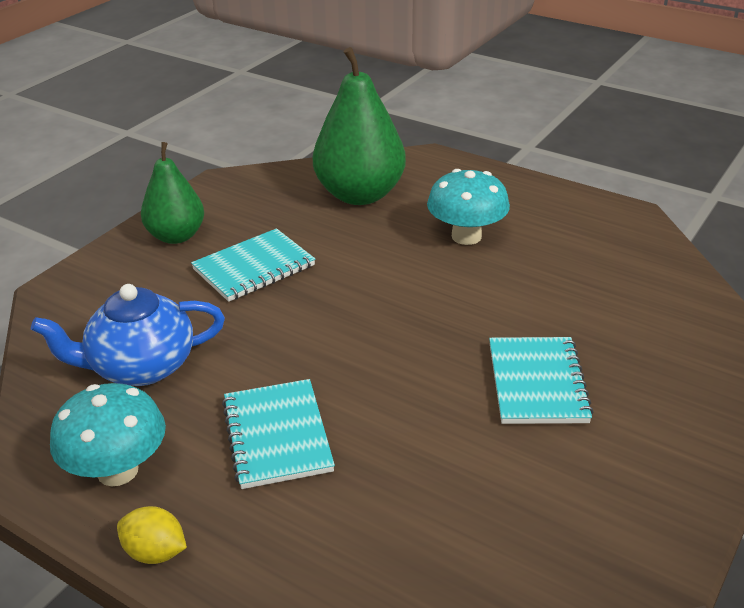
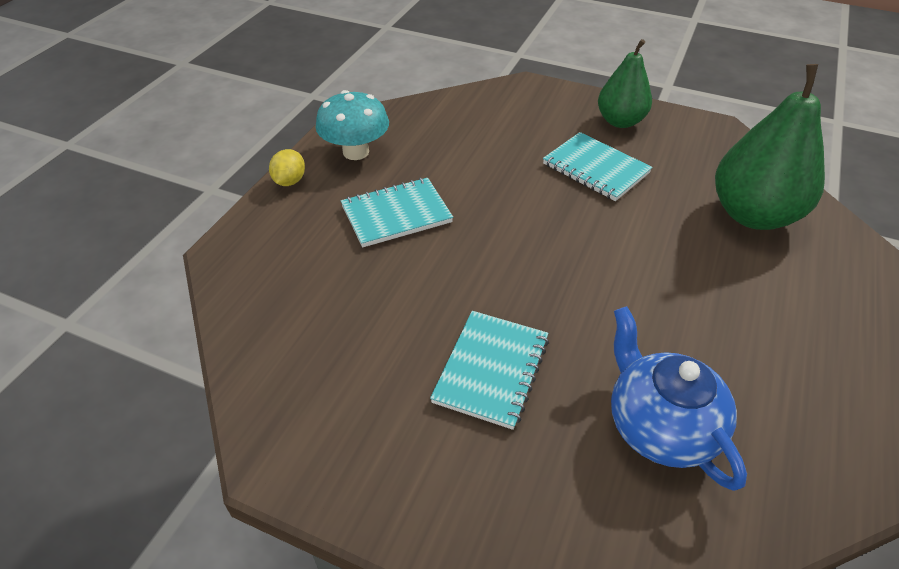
camera: 80 degrees right, 10 degrees up
blue teapot [31,284,225,386] -> blue teapot moved to [611,306,747,491]
turquoise mushroom [427,169,510,245] -> none
turquoise notebook [489,337,594,424] -> turquoise notebook turned 60 degrees counterclockwise [430,311,549,430]

